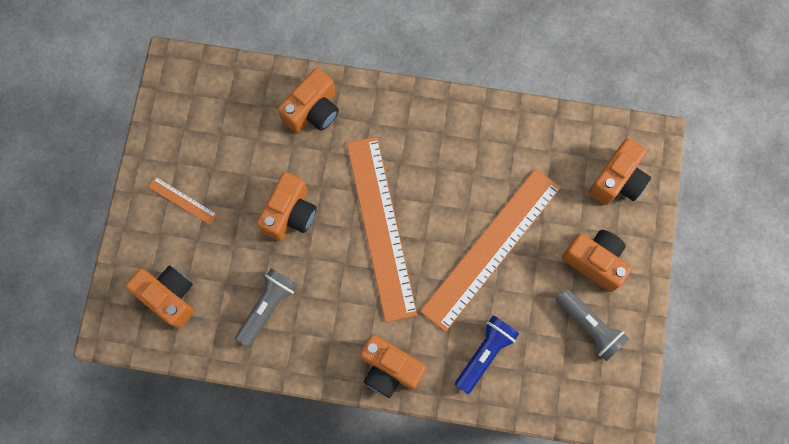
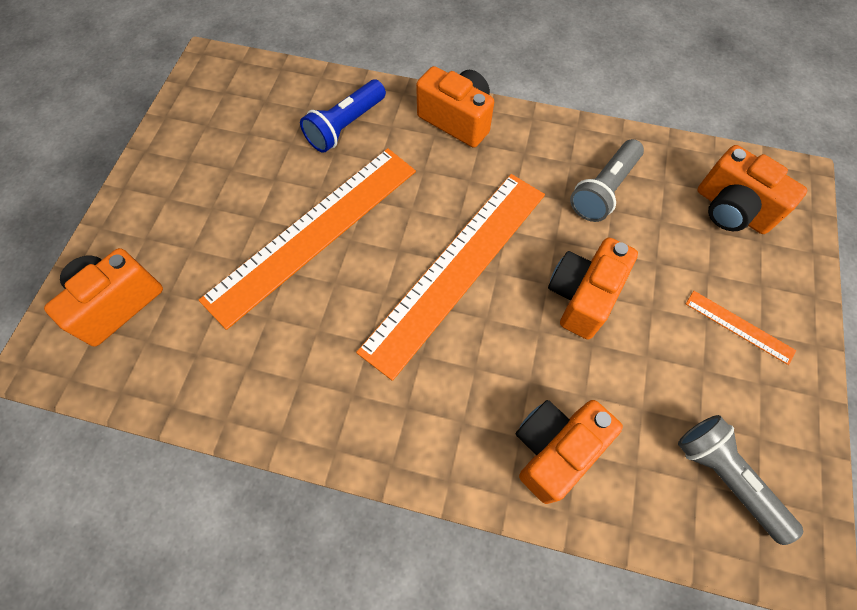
camera: 175 degrees left, 10 degrees down
orange ruler [347,137,418,322] -> orange ruler turned 45 degrees clockwise [356,174,545,381]
grey flashlight [556,288,630,362] -> grey flashlight moved to [678,415,803,545]
orange camera [562,230,632,292] -> none

